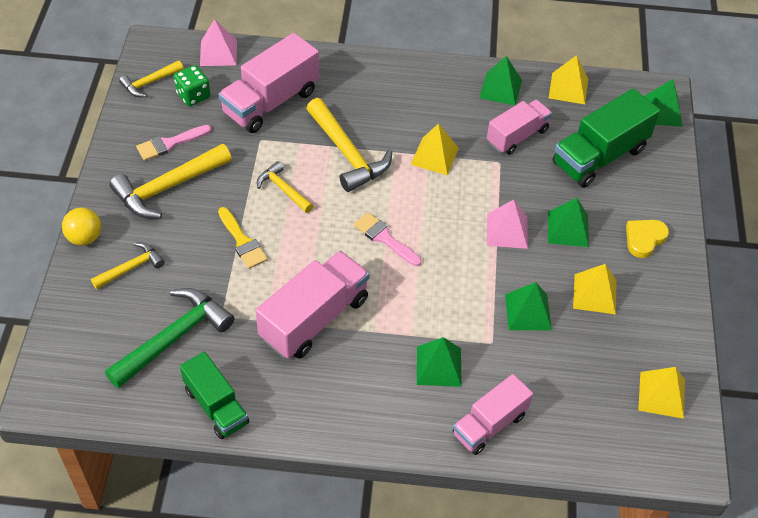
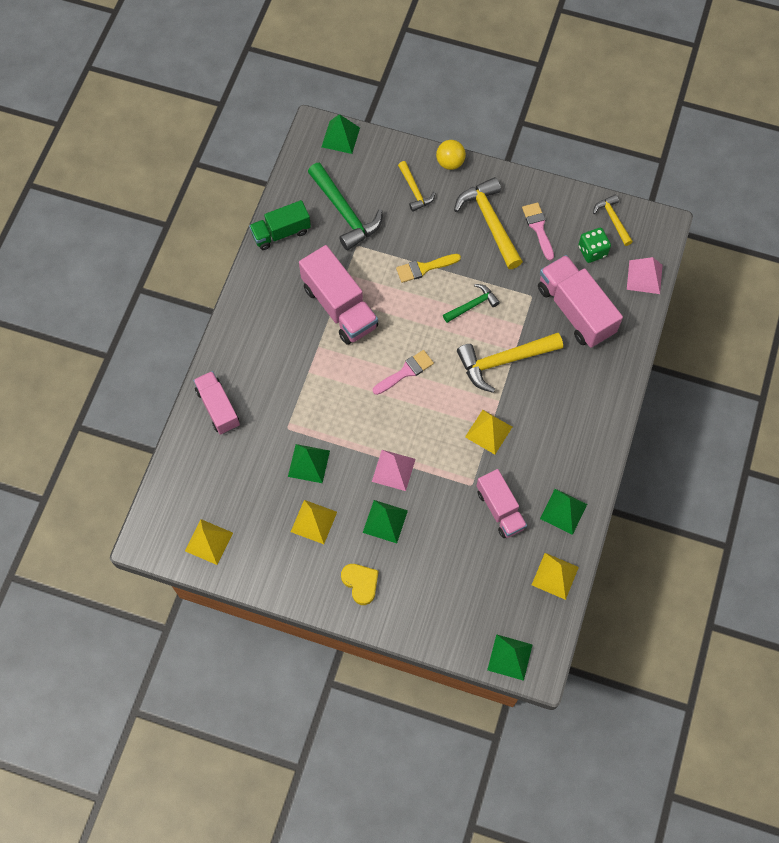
camera: 105 degrees right, 15 degrees up
yellow hammer [257,161,313,213] -> green hammer [443,284,500,323]
green pyramid [417,337,462,387] -> green pyramid moved to [322,114,360,154]
green truck [553,88,660,188] -> none

